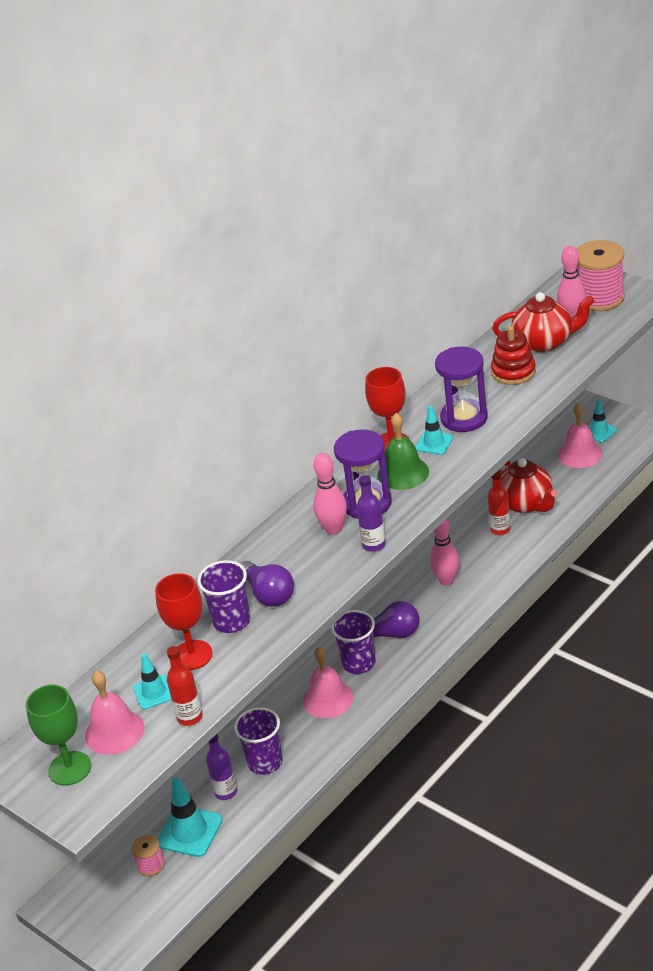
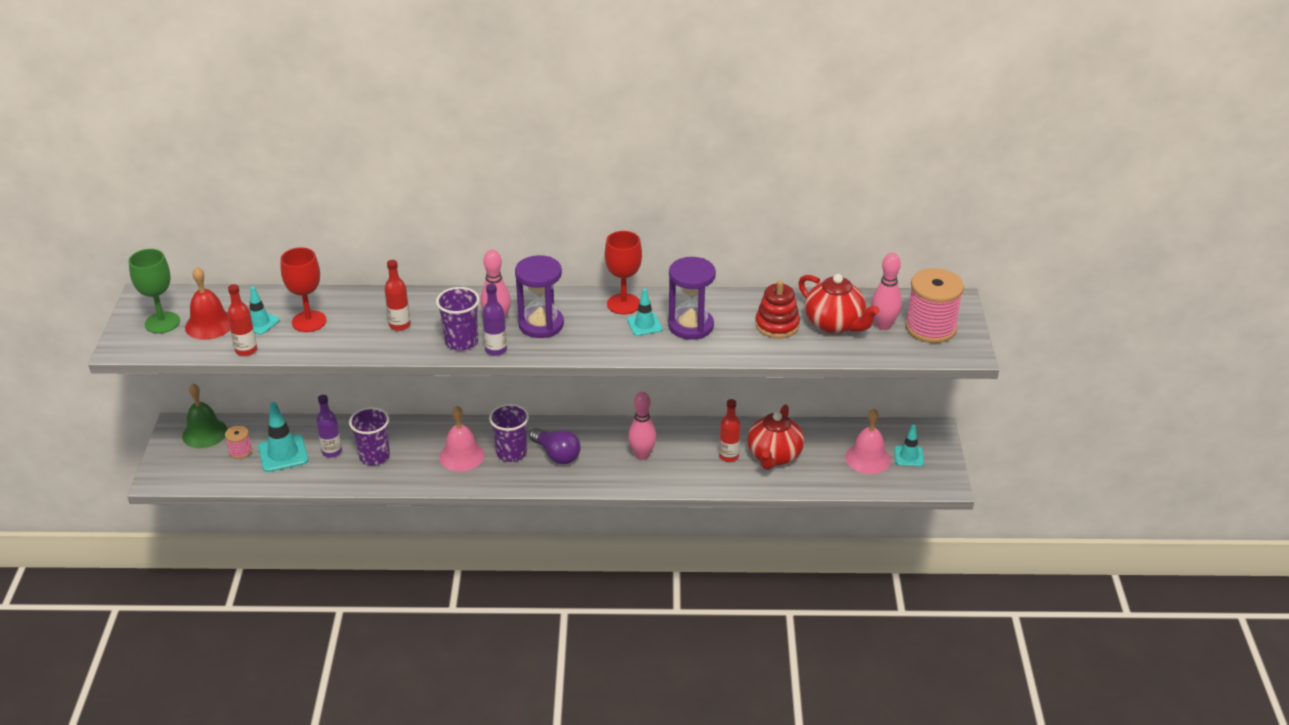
camera: 45 degrees right, 0 degrees up
pink bell [85,671,144,755] -> red bell [185,267,230,340]
purple cup [197,560,250,633] -> purple cup moved to [436,287,480,351]
purple light bulb [240,561,294,607] -> red bottle [384,260,411,331]
green bell [378,413,429,490] -> green bell moved to [182,384,227,448]

